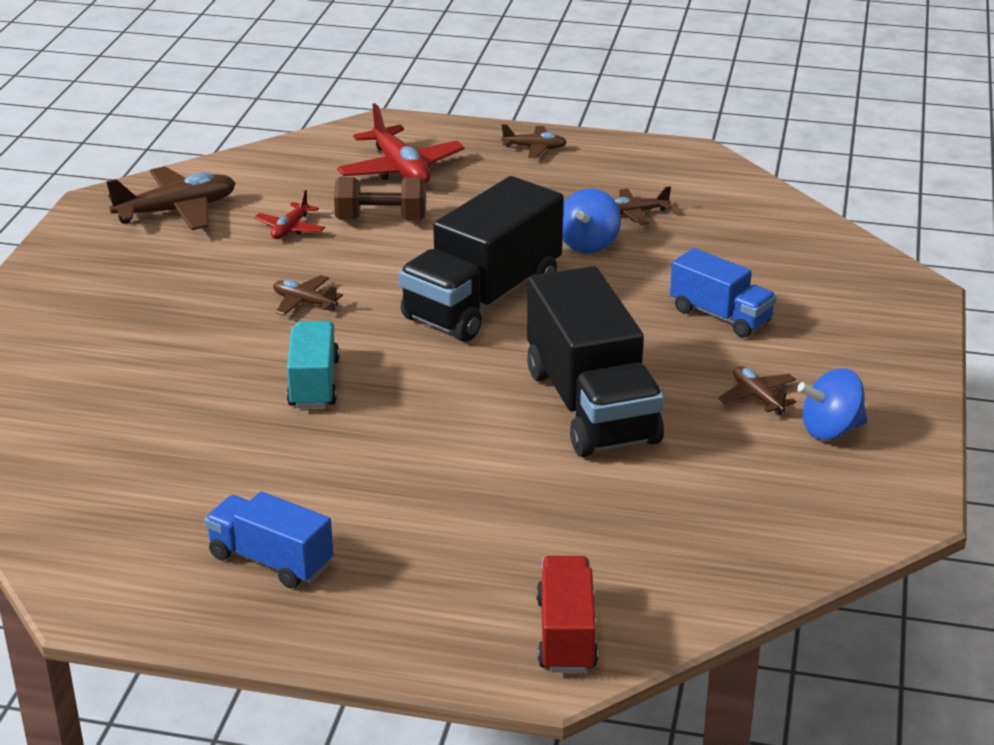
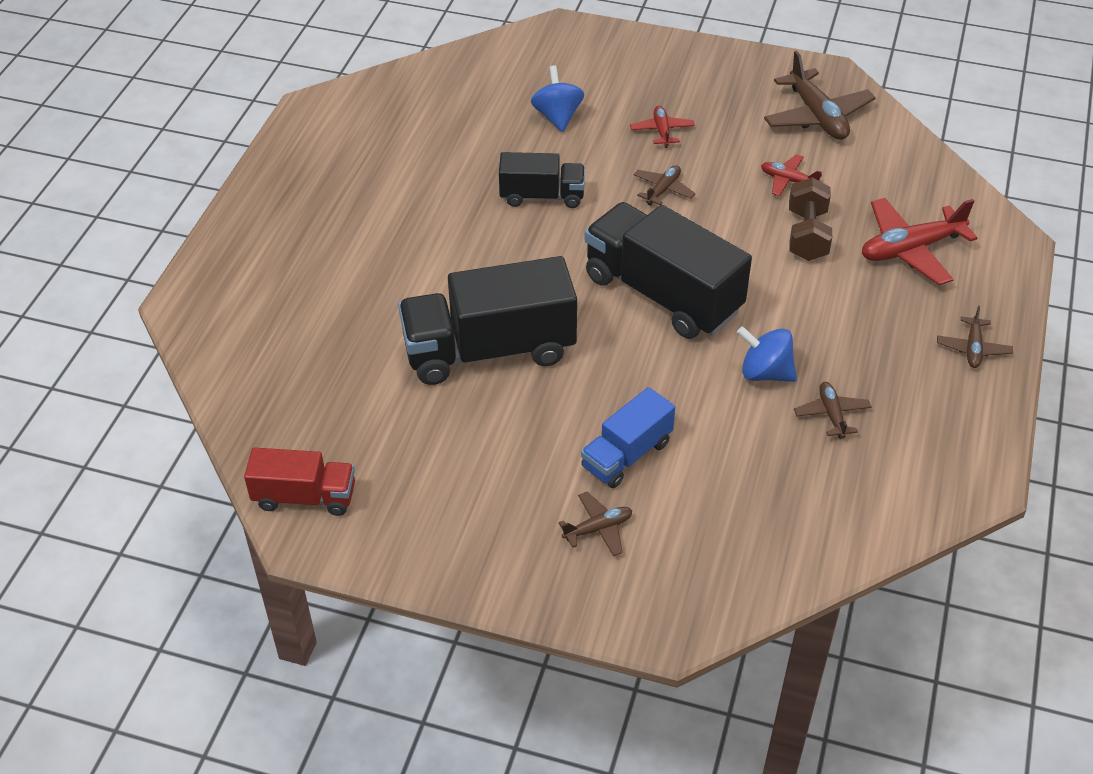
camera: 95 degrees right, 15 degrees up
blue truck [204,492,333,589] -> none
turquoise truck [287,321,340,408] -> black truck [499,152,585,208]
red truck [536,556,598,673] -> red truck moved to [244,447,355,516]
brown plane [718,366,796,415] -> brown plane moved to [559,492,632,556]
blue spinning top [797,368,868,440] -> blue spinning top moved to [531,65,584,132]
none -> red plane [630,106,695,148]

